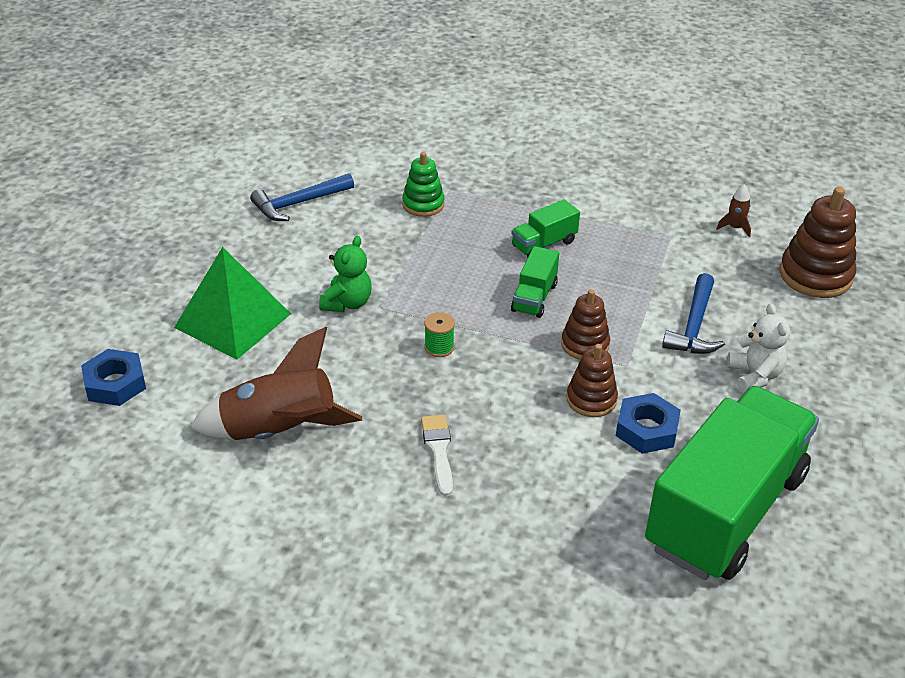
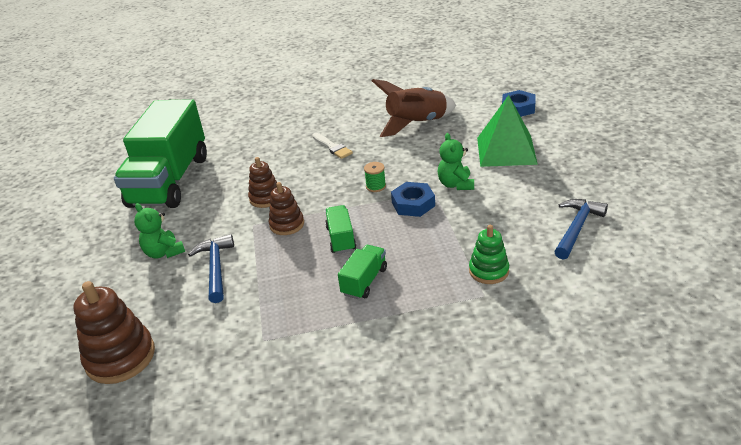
camera: 155 degrees right, 5 degrees down
blue nut [616,393,681,454] -> blue nut moved to [391,182,435,217]
brown rocket [716,184,751,238] -> none
white teddy bear [727,303,790,393] -> green teddy bear [134,203,185,259]

